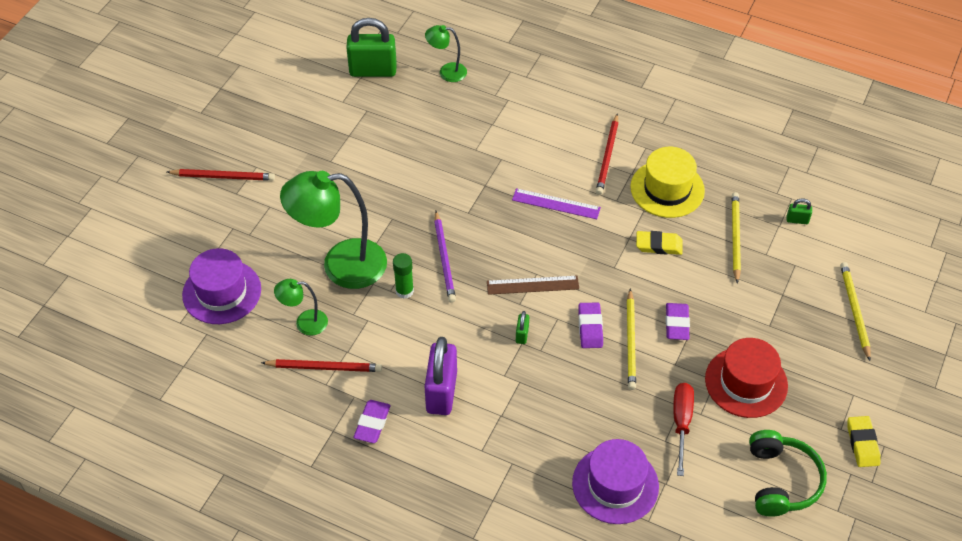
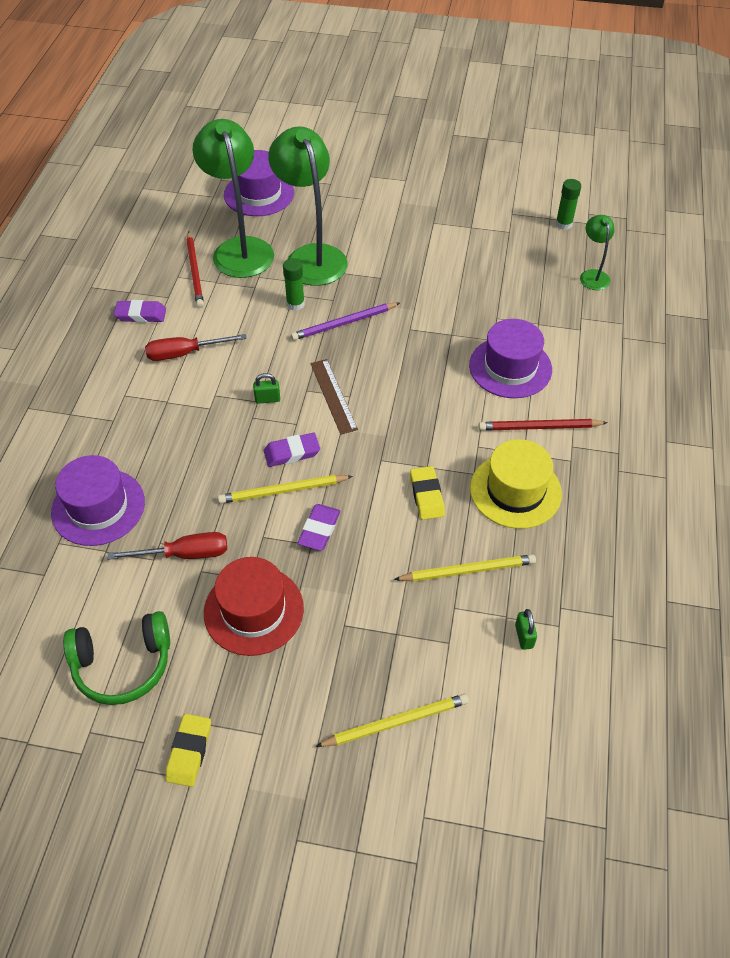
camera: 75 degrees right, 0 degrees up
red pencil [167,169,275,181] -> none
green lamp [274,279,328,336] -> green lamp [193,119,274,278], size x2.05
green padlock [346,18,397,77] -> green glue stick [556,179,581,230]
purple padlock [425,337,457,415] -> red screwdriver [145,334,247,361]
purple ruler [512,188,601,219] -> none
purple eraser [666,303,690,340] -> purple eraser turned 60 degrees counterclockwise [298,504,340,551]
yellow eraser [847,416,881,467] -> yellow eraser turned 60 degrees counterclockwise [165,714,211,787]
none -> purple hat [469,319,552,398]

